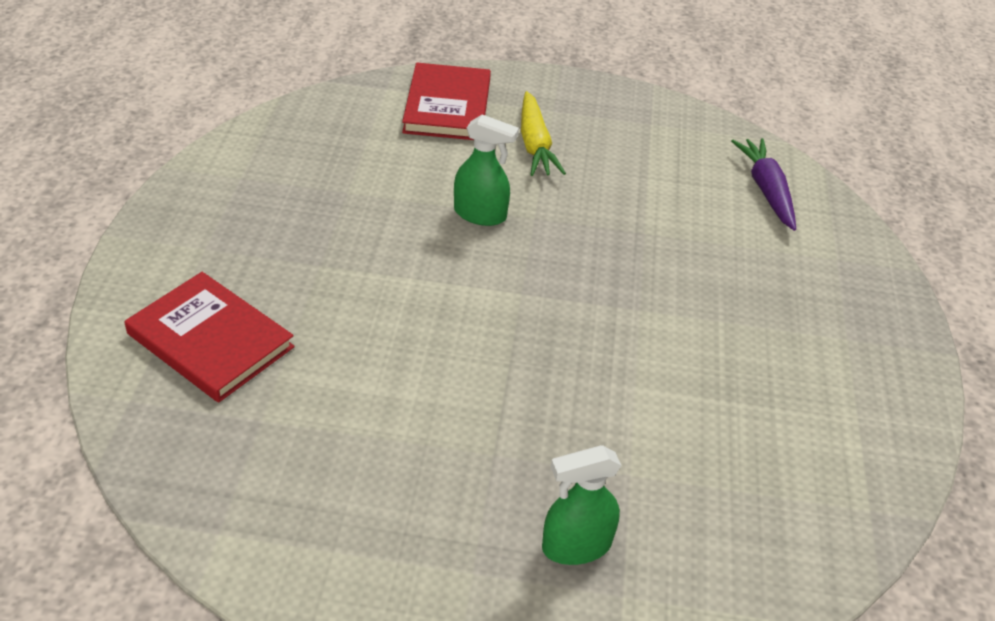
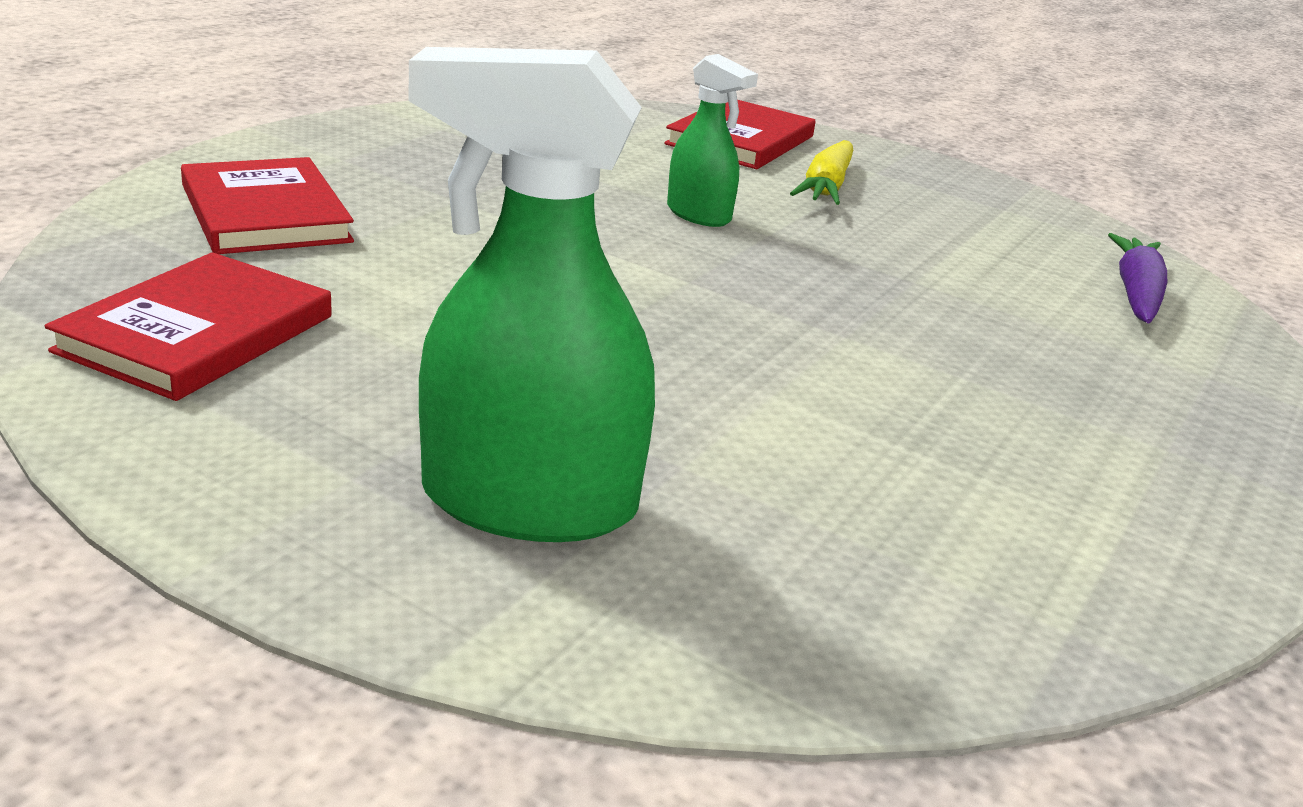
camera: 25 degrees right, 15 degrees down
green spray bottle [542,445,622,565] -> green spray bottle [409,47,655,542], size x1.79
none -> red book [45,252,332,401]

